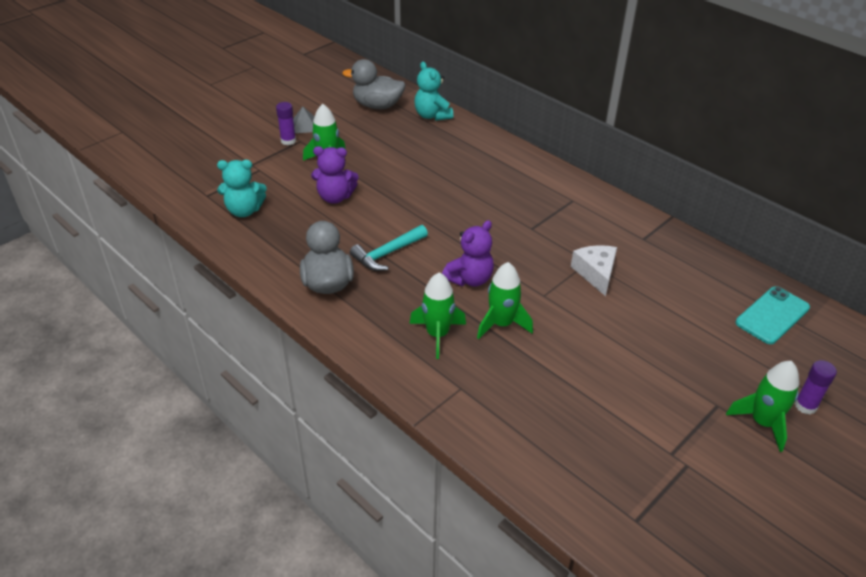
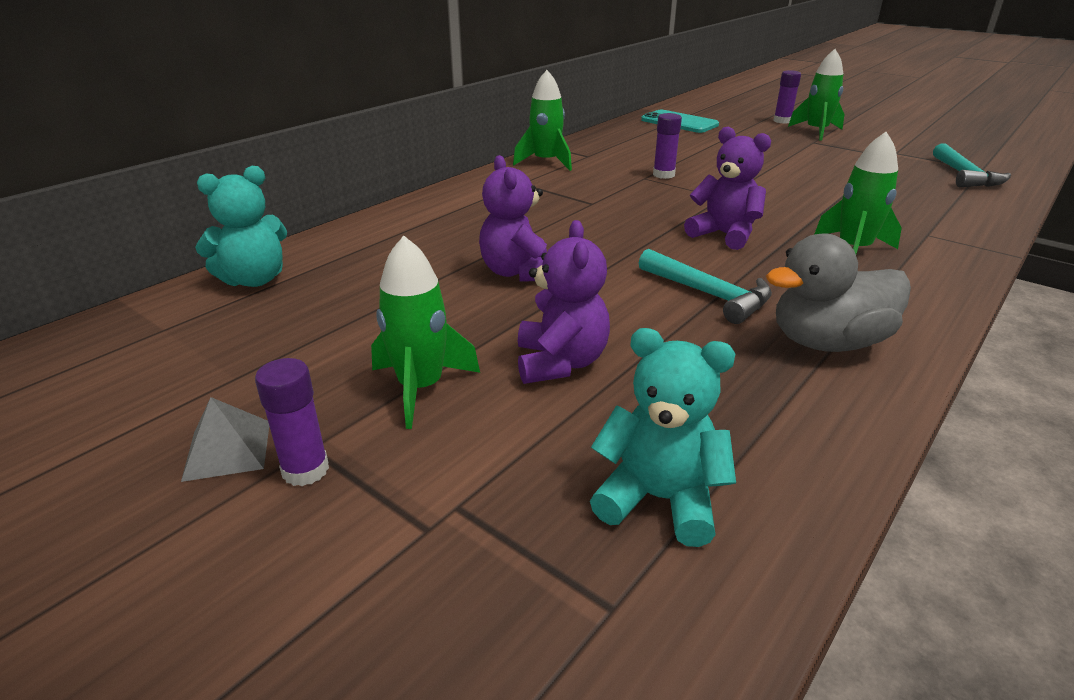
camera: 95 degrees left, 10 degrees down
turquoise teddy bear [217,160,267,217] -> turquoise teddy bear turned 60 degrees counterclockwise [590,328,736,547]
grey duck [342,59,406,109] -> none
green rocket [477,262,533,339] -> green rocket moved to [513,70,572,171]
white cheese [571,245,617,296] -> purple glue stick [653,113,682,179]
none -> purple teddy bear [479,155,547,282]
none -> turquoise hammer [933,143,1011,187]

